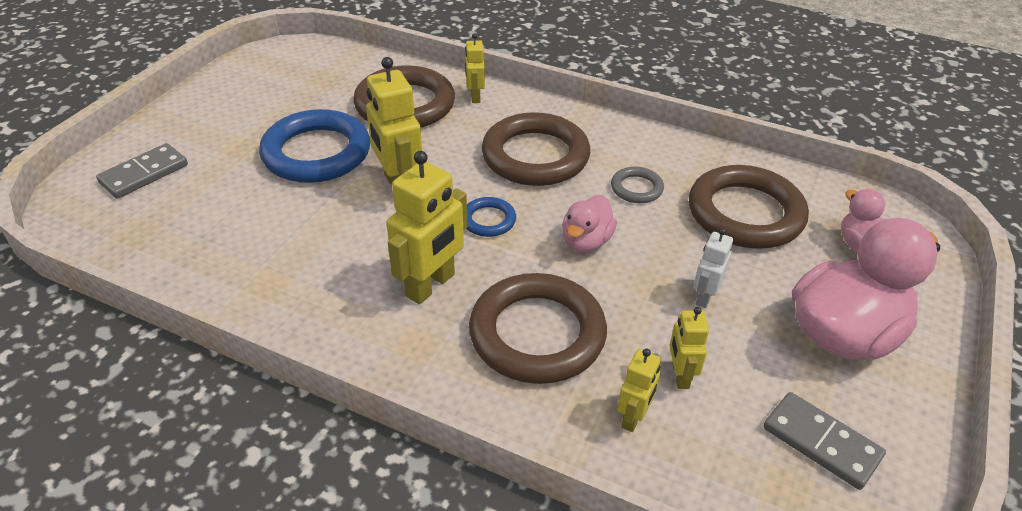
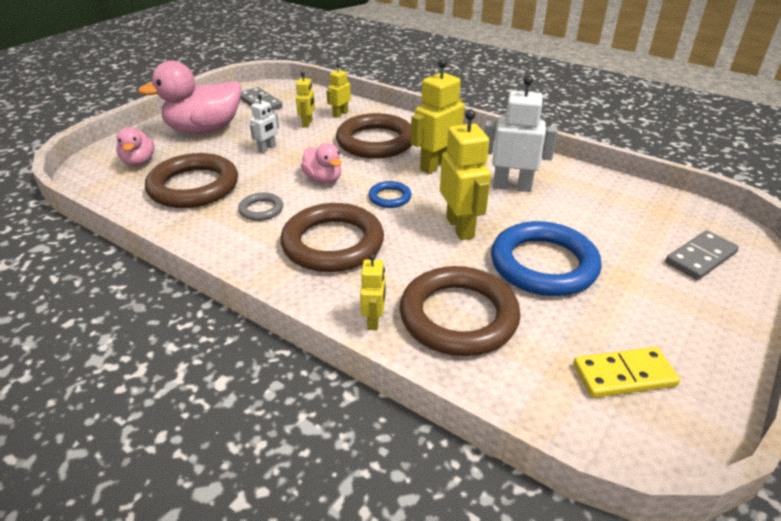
camera: 170 degrees left, 5 degrees down
pink duck [562,195,617,253] -> pink duck turned 105 degrees clockwise [301,143,342,184]
none -> white robot [484,76,558,192]
none -> yellow domino [573,347,680,398]

